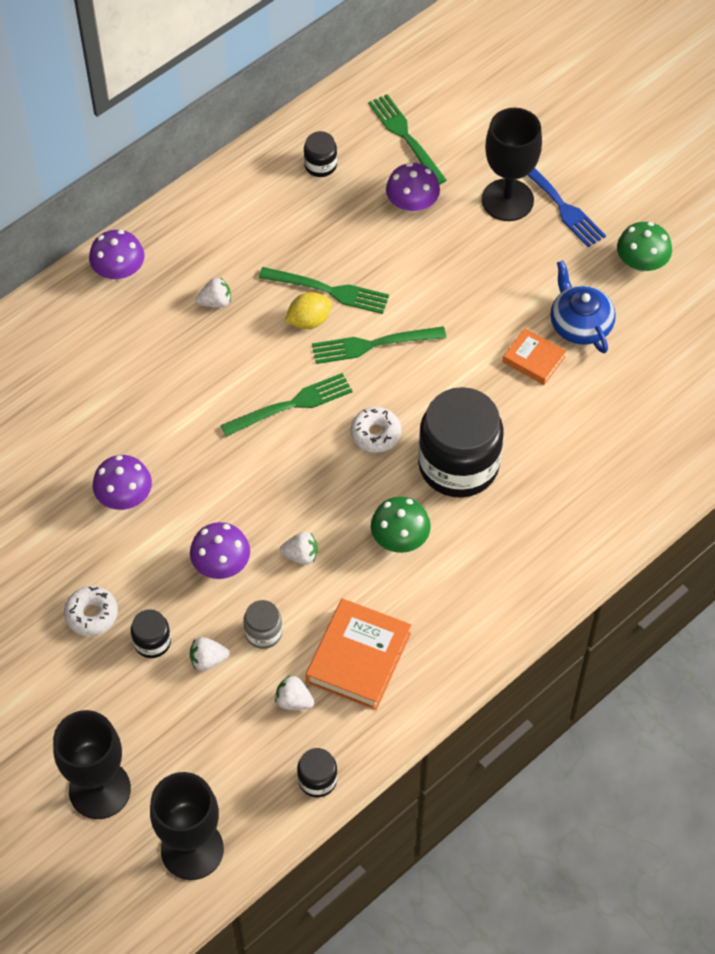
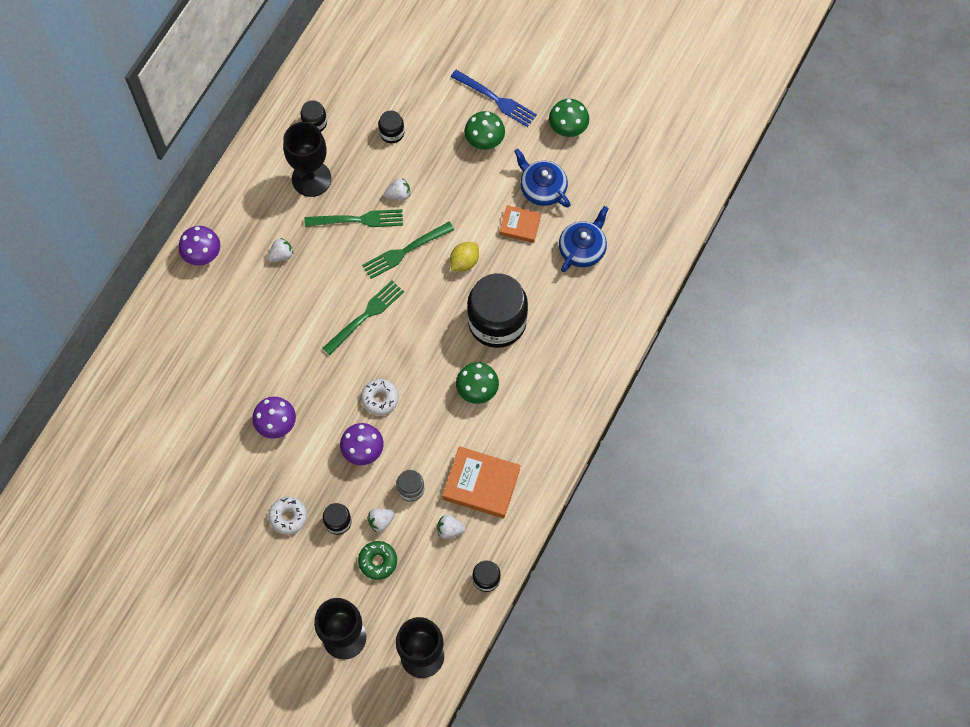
camera: 20 degrees left, 10 degrees up
white strawberry [280,532,318,565] -> white strawberry moved to [385,178,410,200]
yellow lemon [285,292,332,329] -> yellow lemon moved to [450,242,479,271]
orange book [306,598,411,710] -> orange book turned 75 degrees counterclockwise [442,446,521,519]
white donut [351,407,401,453] -> white donut moved to [361,379,399,415]
green fork [368,94,446,185] -> none
purple mushroom [386,163,440,213] -> black jar [379,110,404,143]
black goblet [482,108,542,221] -> black goblet moved to [283,122,331,197]
none -> green donut [358,541,397,580]
none -> green mushroom [464,111,505,150]
none -> blue teapot [559,206,609,272]

